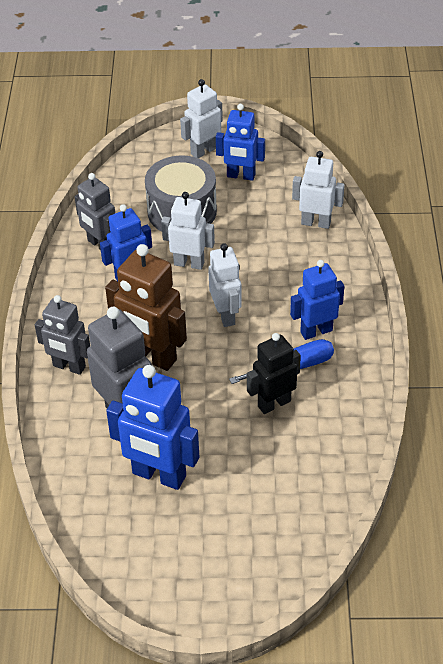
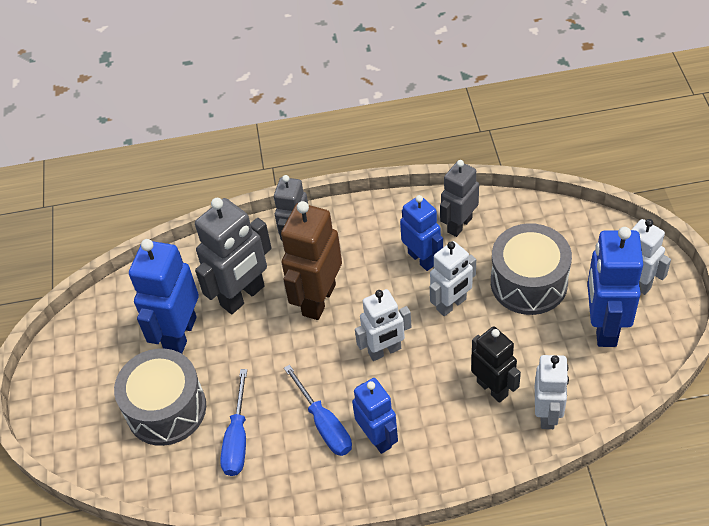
camera: 85 degrees right, 5 degrees up
white robot [161,192,215,270] -> white robot turned 45 degrees clockwise [430,241,476,316]
blue robot [216,104,265,181] -> blue robot [587,227,643,347], size x1.52
black robot [247,333,301,414] -> black robot moved to [471,327,521,403]
none -> grey drum [114,349,206,446]
none -> blue screwdriver [220,369,247,476]

